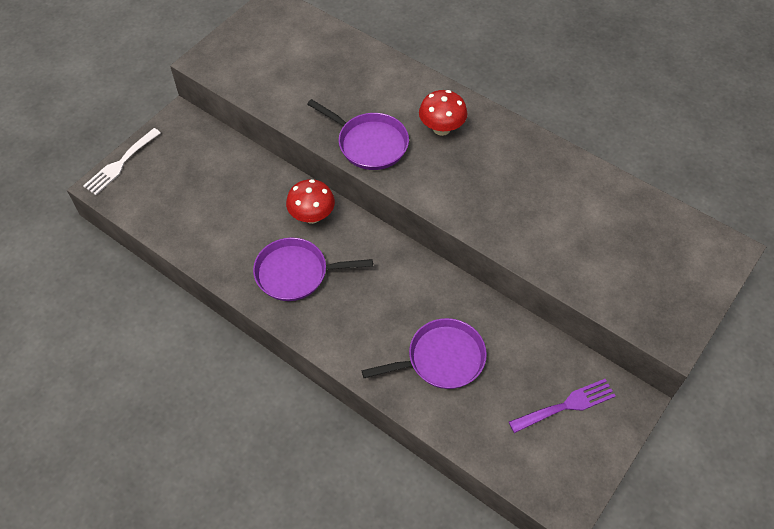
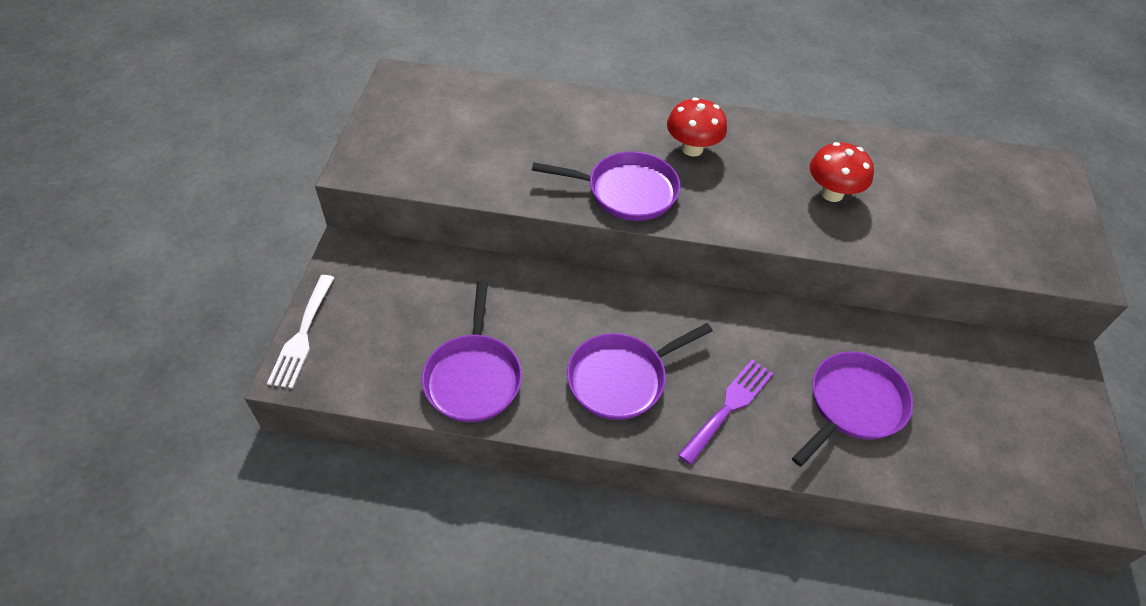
camera: 30 degrees left, 5 degrees down
red mushroom [286,179,335,224] -> red mushroom moved to [810,142,874,202]
purple fork [509,379,616,433] -> purple fork moved to [678,359,773,465]
none -> purple pan [422,281,522,422]

